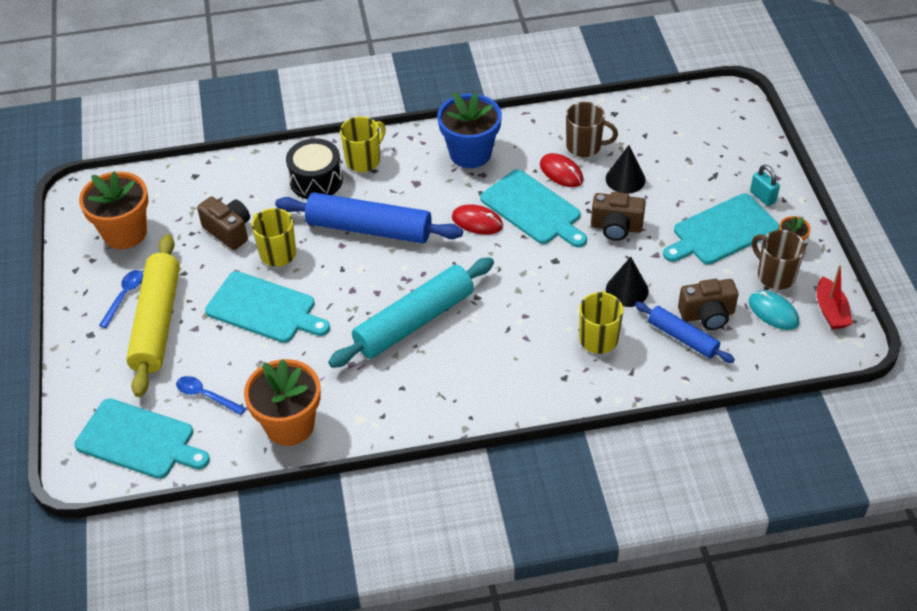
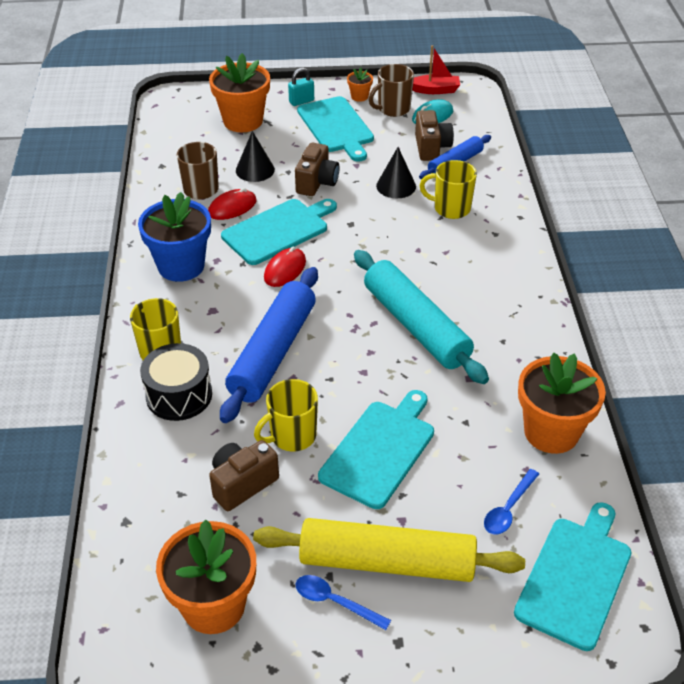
camera: 85 degrees left, 5 degrees down
none -> orange flower pot [209,53,270,132]

